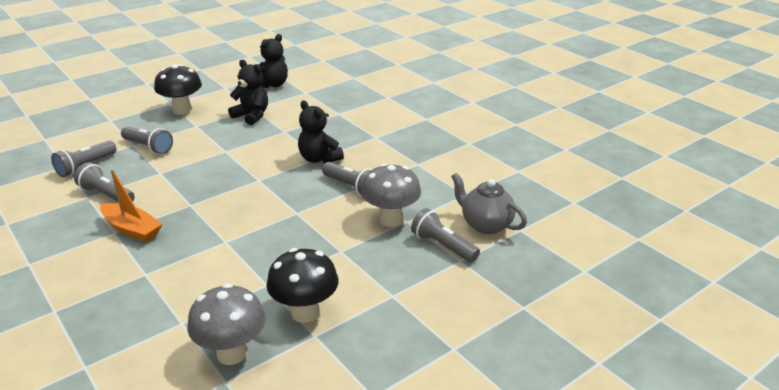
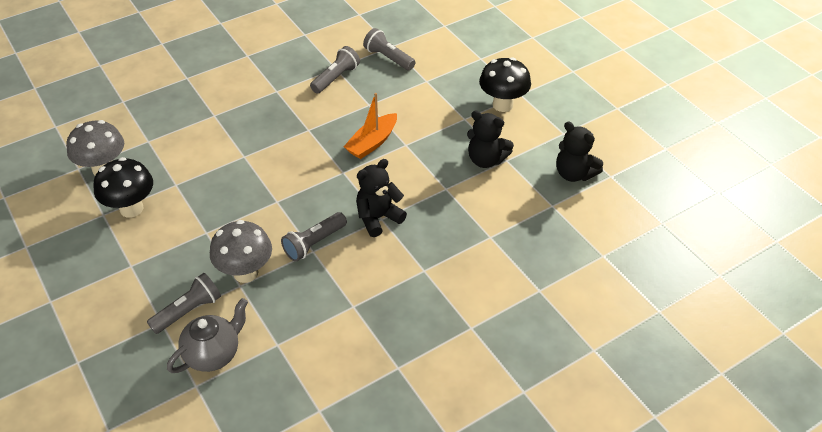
camera: 95 degrees right, 15 degrees up
orange boat [100,169,163,242] -> orange boat moved to [344,93,397,159]
grey flashlight [121,126,173,154] -> none
black teddy bear [228,60,268,125] -> black teddy bear turned 75 degrees clockwise [467,111,514,168]

